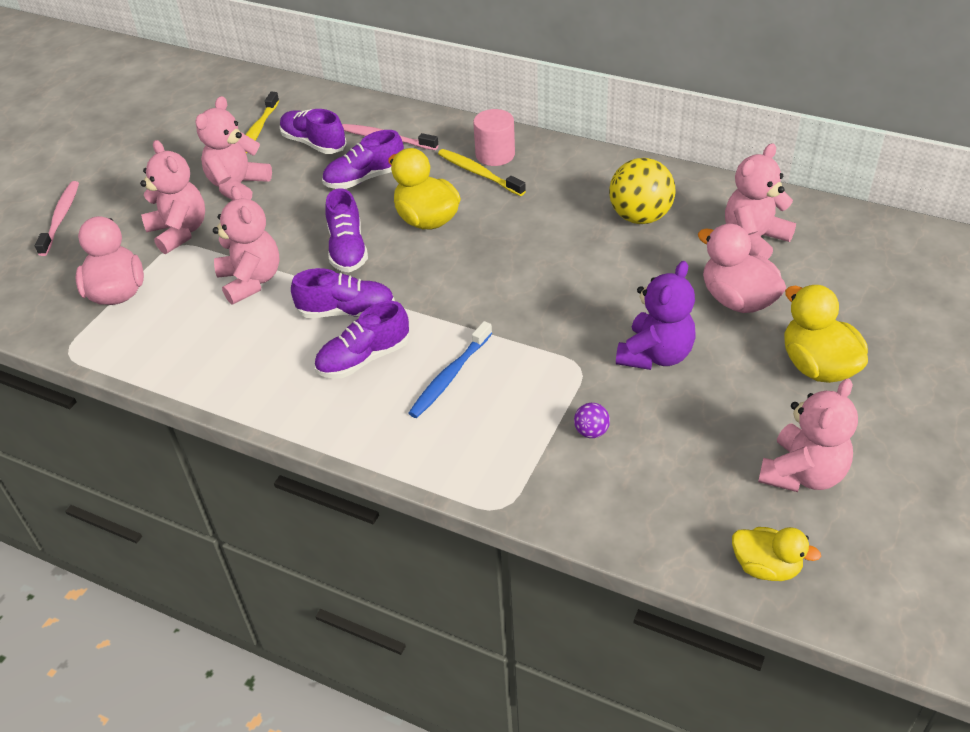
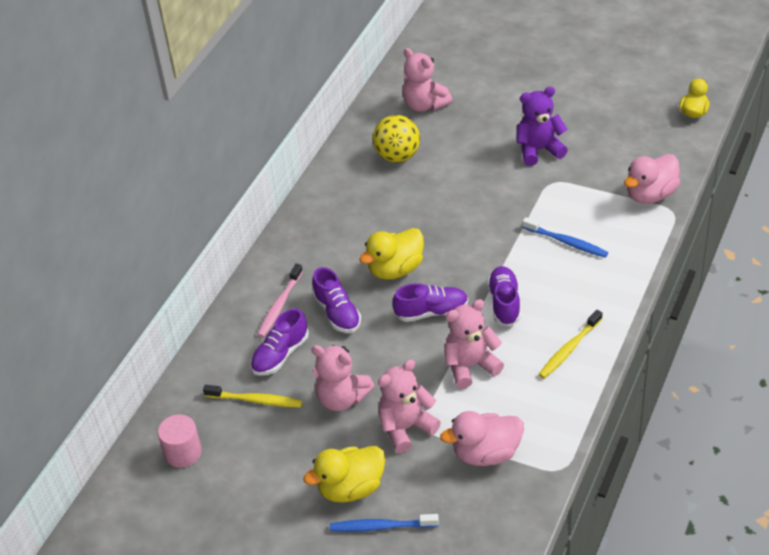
camera: 90 degrees left, 0 degrees up
pink toothbrush [35,181,79,256] -> blue toothbrush [330,514,439,532]
purple shoe [314,301,409,378] -> none
yellow toothbrush [438,149,526,196] -> yellow toothbrush moved to [538,310,602,379]
pink cylinder [473,109,515,166] -> pink cylinder moved to [158,415,202,468]
purple ball [574,403,610,438] -> none
purple teddy bear [616,261,696,370] -> purple teddy bear turned 45 degrees counterclockwise [516,87,568,166]
pink duck [698,224,786,313] -> pink duck moved to [624,154,680,204]
pink teddy bear [758,379,858,492] -> none
yellow duck [784,285,868,383] -> yellow duck moved to [303,446,386,502]

